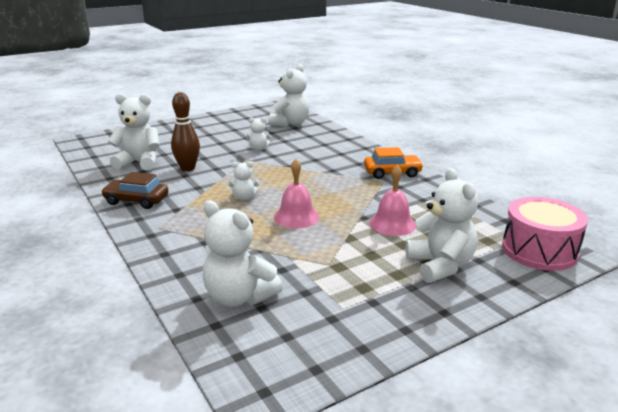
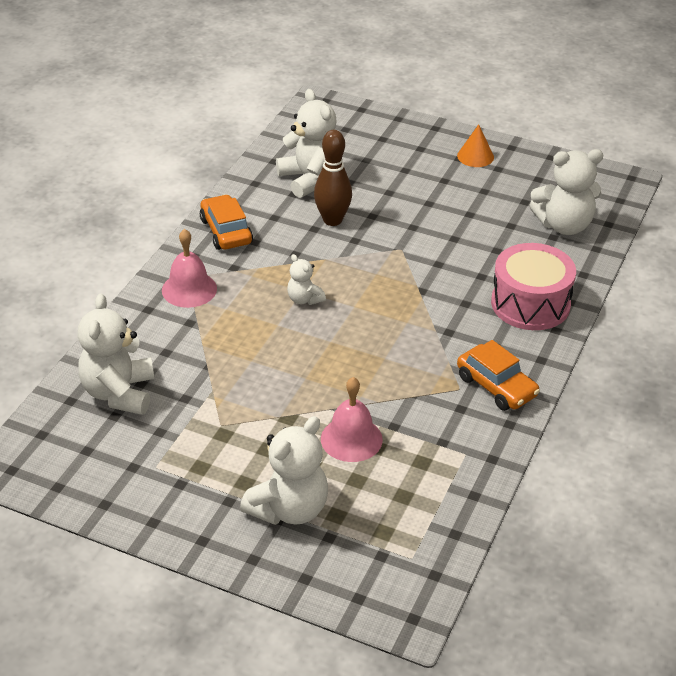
camera: 55 degrees right, 15 degrees up
brown car [101,172,168,209] -> orange car [200,194,253,250]
white teddy bear [246,117,271,151] -> none
pink bell [274,159,319,228] -> pink bell moved to [162,229,217,308]
pink drum [502,197,588,271] -> pink drum moved to [491,243,576,330]
none -> orange cone [457,124,494,167]

